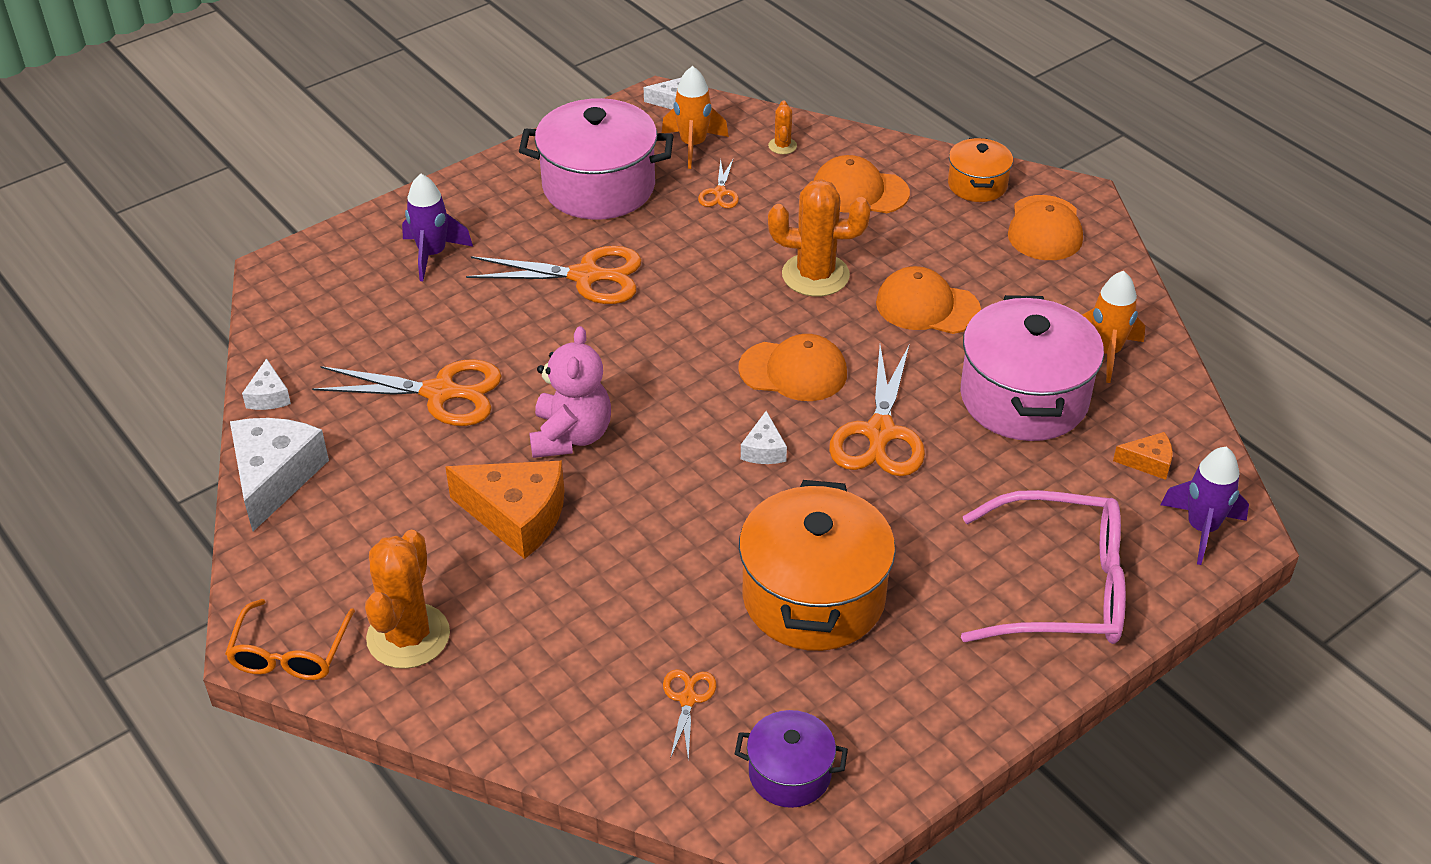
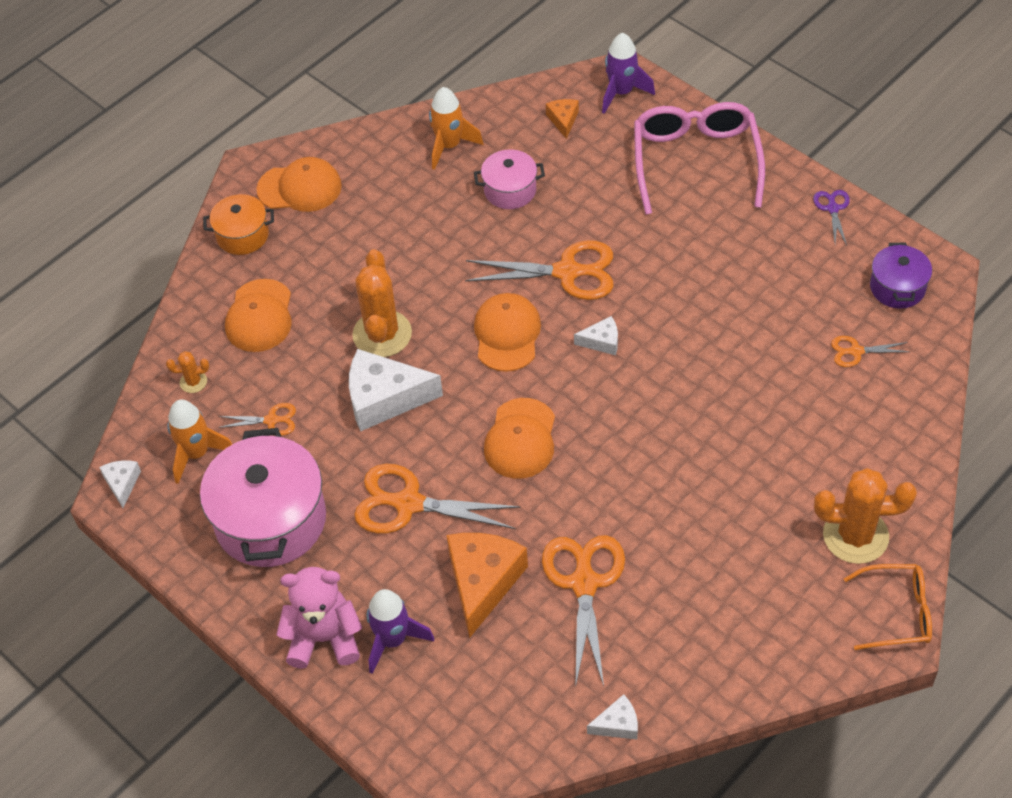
camera: 95 degrees left, 10 degrees up
white cheese [230,418,329,531] -> white cheese moved to [349,349,443,432]
orange cheese [445,461,565,559] -> orange cheese moved to [446,533,528,638]
orange scissors [466,246,642,304] -> orange scissors turned 75 degrees counterclockwise [354,464,521,534]
pink teddy bear [529,326,611,458] -> pink teddy bear moved to [276,567,362,669]
orange pot [739,480,896,651] -> none
orange cap [876,266,981,334] -> orange cap moved to [484,398,555,479]
pink pot [960,295,1104,441] -> pink pot [474,149,545,209], size x0.53
none -> purple scissors [813,190,850,245]

